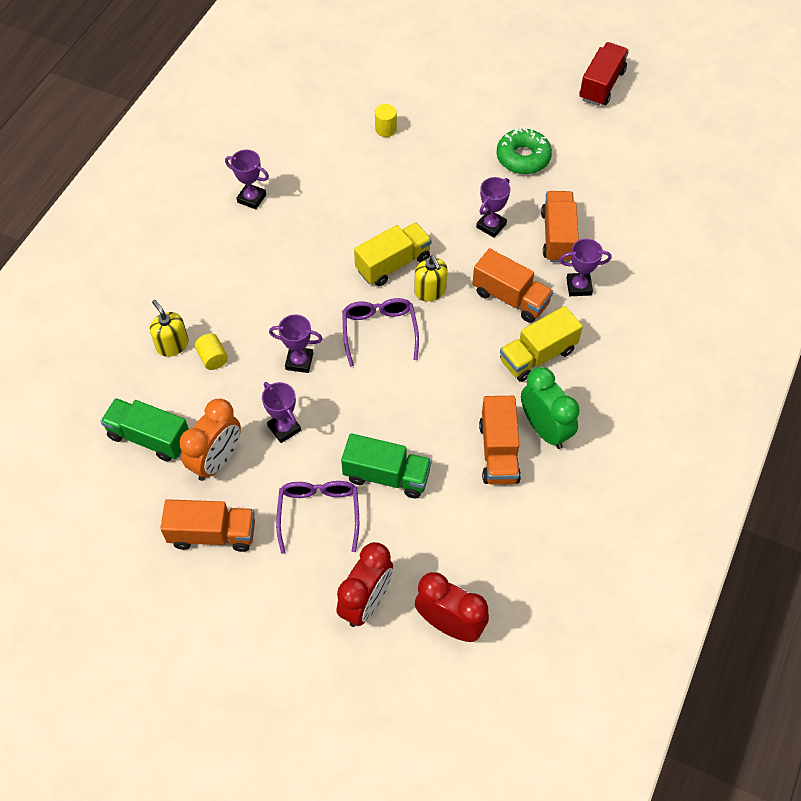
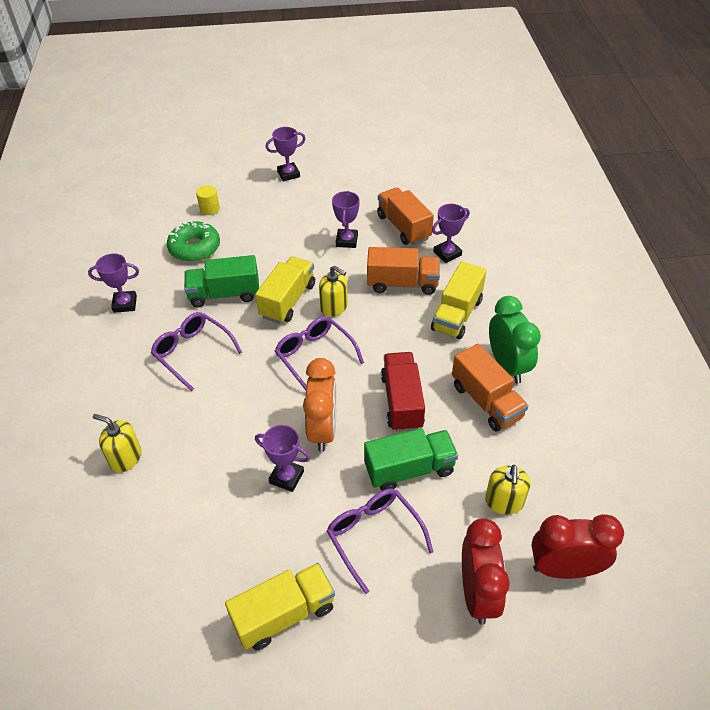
camera: 30 degrees left, 10 degrees down
green truck [100,398,189,462] -> green truck moved to [184,255,259,307]
orange truck [160,499,255,552] -> yellow truck [225,563,335,650]
orange clock [179,399,241,481] -> orange clock moved to [303,358,337,452]
yellow cylinder [195,333,228,370] -> none
purple trophy [269,314,322,373] -> purple trophy moved to [266,127,306,181]
green donut [496,127,552,174] -> green donut moved to [167,220,220,262]
green clock [521,367,579,449] -> green clock turned 45 degrees clockwise [489,296,541,384]
red truck [579,42,629,106] -> red truck moved to [381,352,425,432]
none -> purple glasses [151,312,242,391]
none -> yellow soap dispenser [485,465,531,515]

